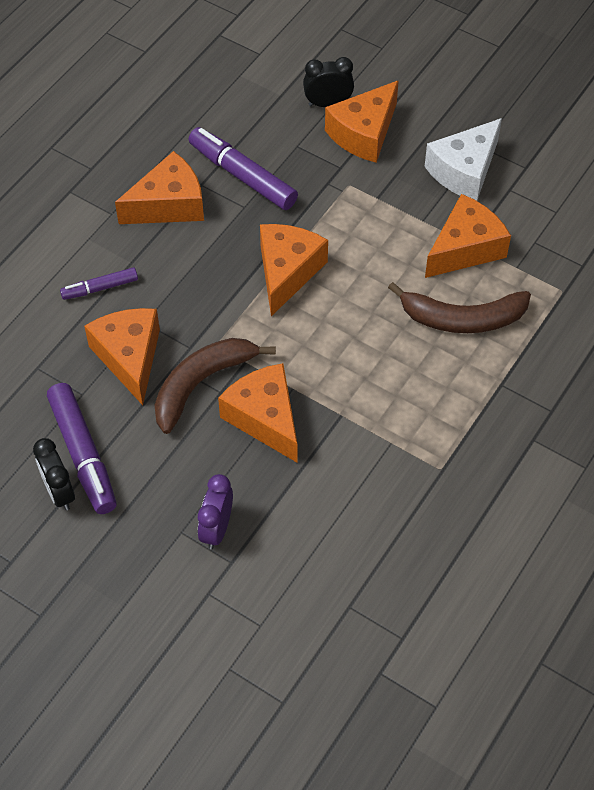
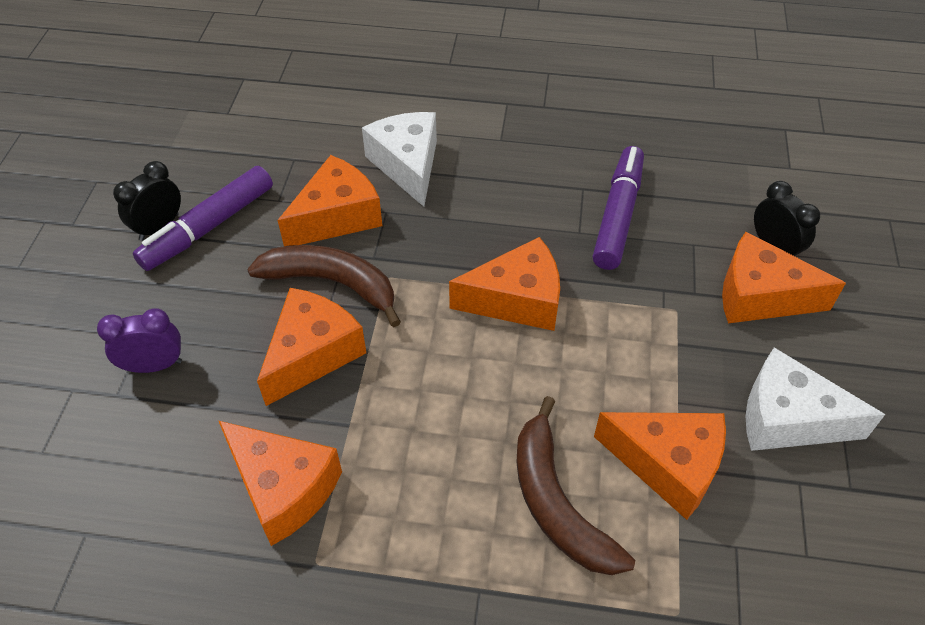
camera: 65 degrees right, 5 degrees down
purple marker [60,267,138,300] -> white cheese [362,112,437,207]
orange cheese [115,151,204,224] -> orange cheese moved to [219,421,342,546]

